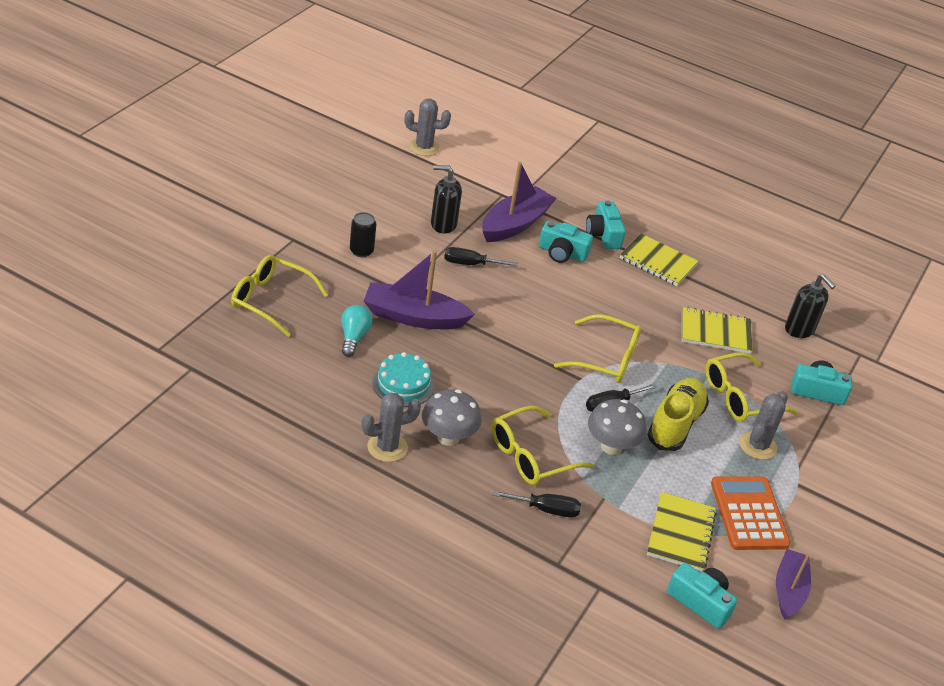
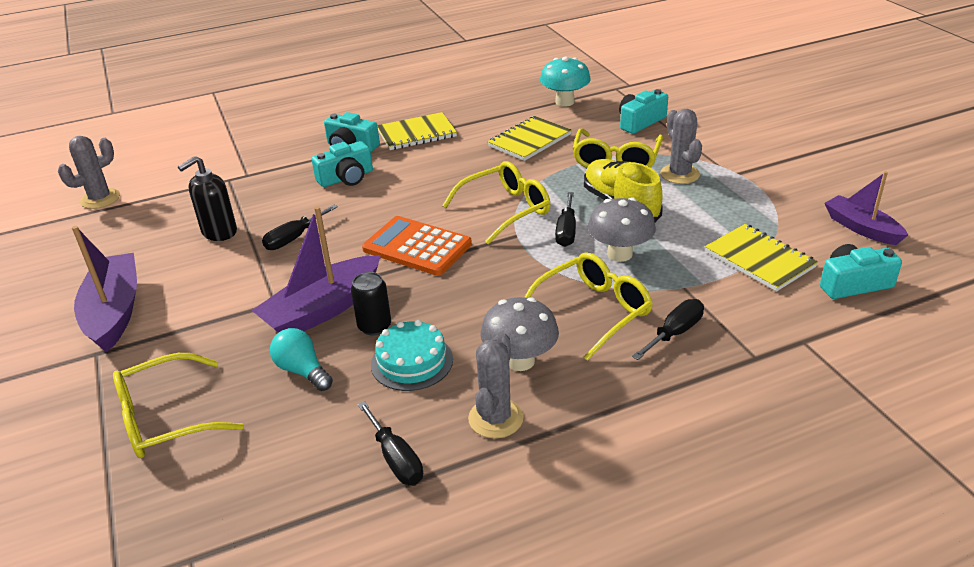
camera: 45 degrees left, 5 degrees down
black can [350,212,376,257] -> black can moved to [351,272,391,336]
purple boat [482,162,557,242] -> purple boat moved to [72,226,137,352]
yellow glasses [492,406,594,485] -> yellow glasses turned 135 degrees counterclockwise [524,252,653,361]
orange calculator [711,476,791,550] -> orange calculator moved to [362,216,472,276]
black soap dispenser [785,274,836,338] -> turquoise mushroom [540,57,591,107]
none -> black screwdriver [358,401,423,485]

